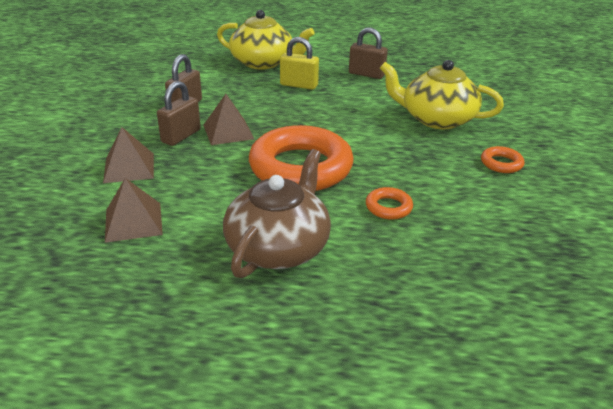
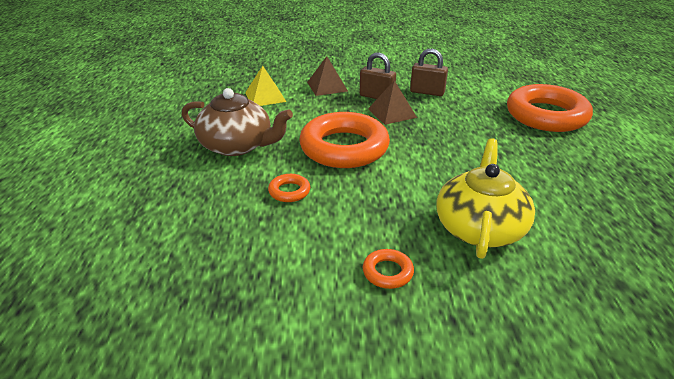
camera: 85 degrees right, 0 degrees up
brown pyramid [105,178,163,243] -> yellow pyramid [245,66,286,106]
yellow teapot [217,10,315,69] -> orange ring [507,84,593,132]
yellow padlock [280,37,319,90] -> none
brown padlock [349,28,388,79] -> none

